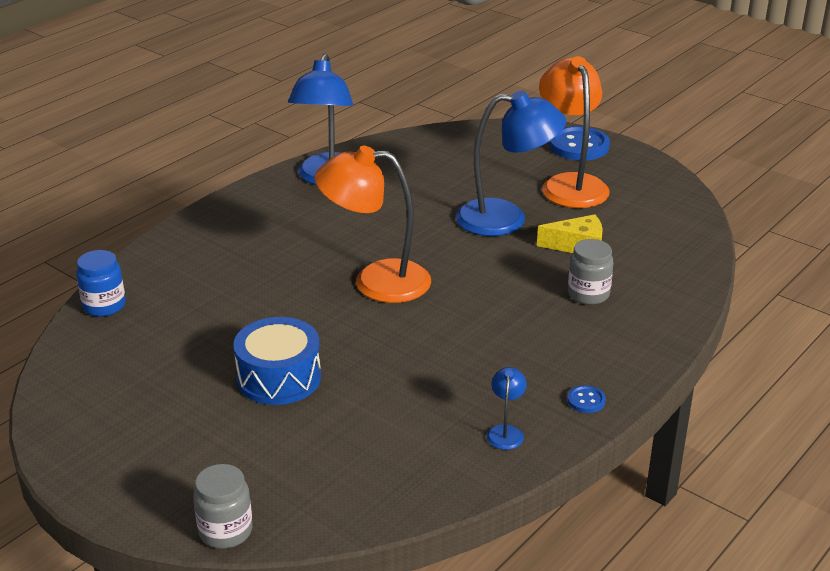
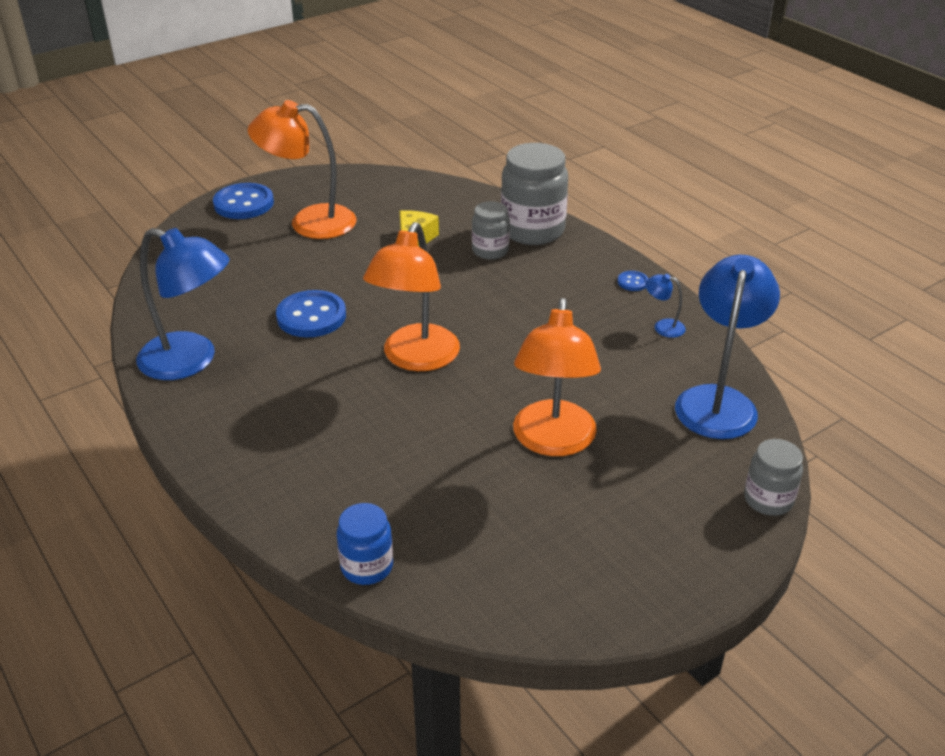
camera: 75 degrees left, 5 degrees up
blue drum [233,317,321,405] -> orange lamp [513,298,601,456]
blue lamp [456,90,566,236] -> blue lamp moved to [675,255,780,439]
none -> blue button [276,290,346,337]
none -> grey jar [501,143,568,245]

